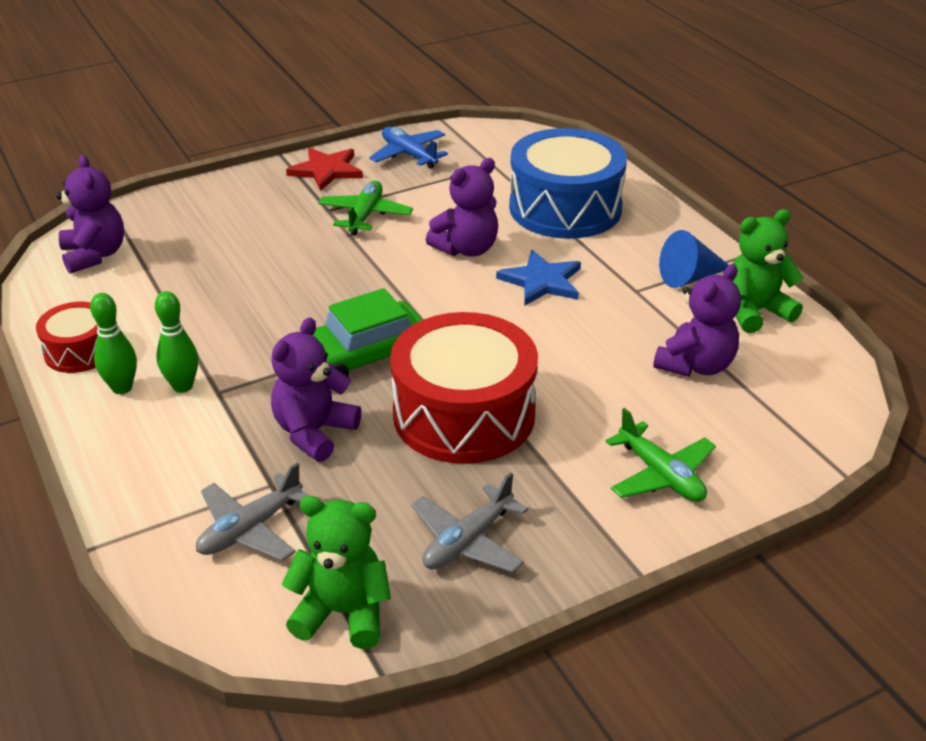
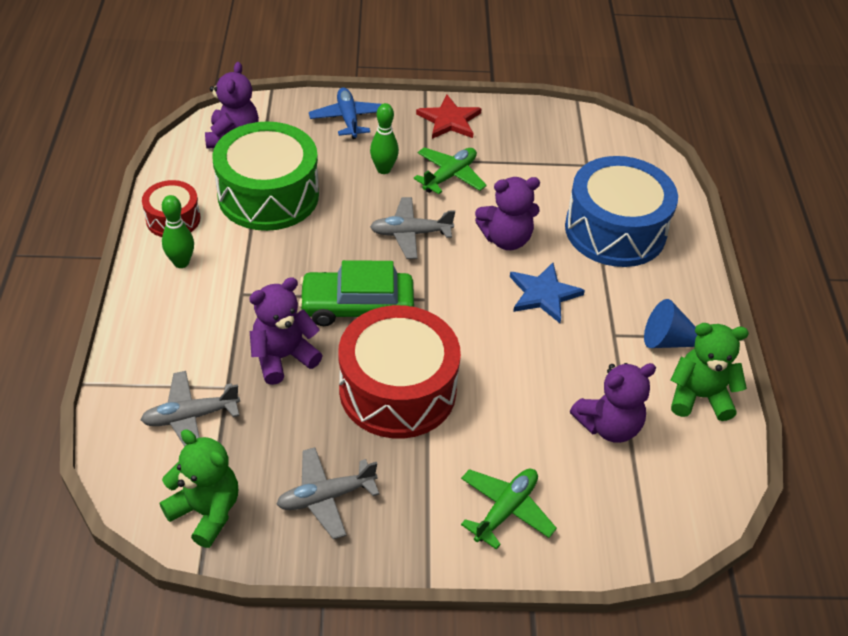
camera: 25 degrees right, 10 degrees up
green bowling pin [155,291,198,393] -> green bowling pin moved to [370,103,399,174]
blue plane [369,127,448,169] -> blue plane moved to [309,87,381,139]
green plane [606,408,716,502] -> green plane turned 135 degrees counterclockwise [461,469,557,550]
none -> green drum [212,121,319,231]
none -> grey plane [370,197,455,259]

